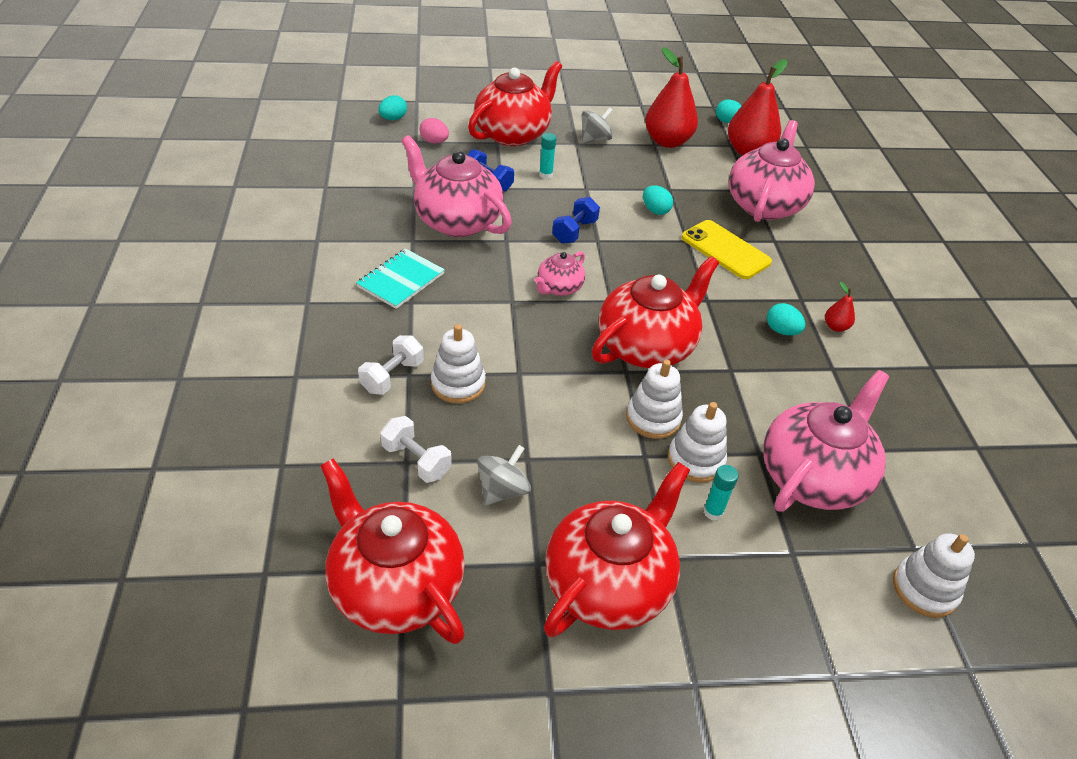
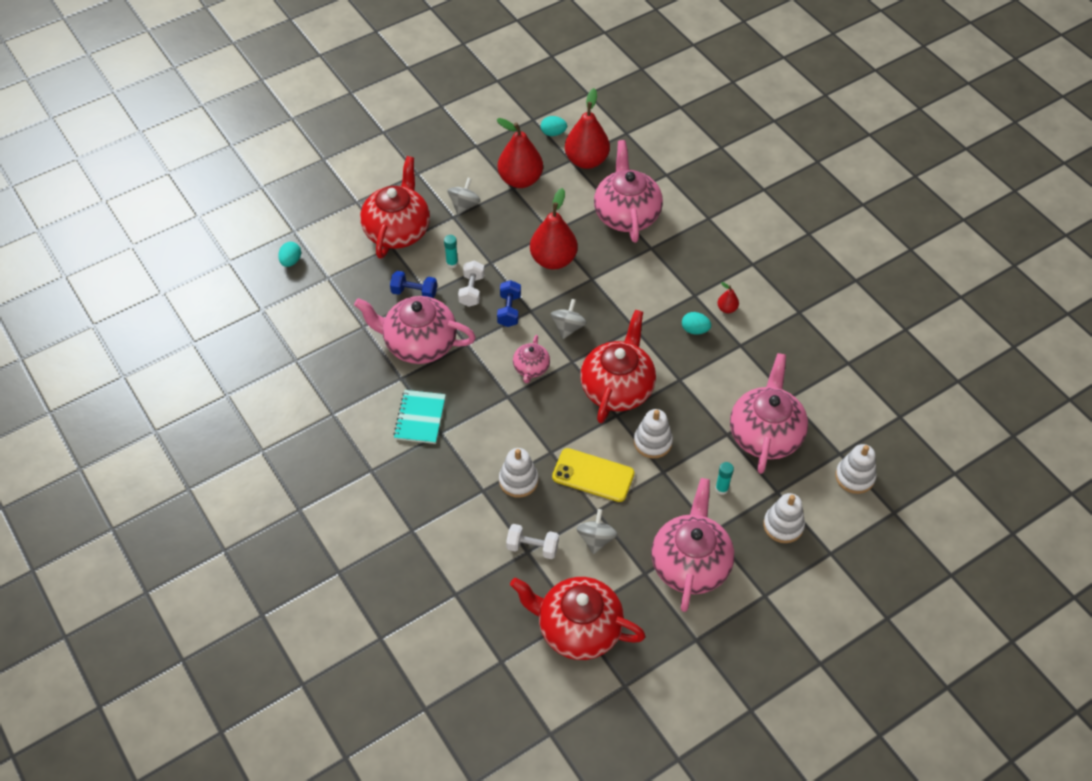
camera: 25 degrees left, 10 degrees up
white dumbbell [358,335,423,395] -> white dumbbell moved to [458,261,485,307]
pink egg [419,118,449,143] -> none
red teapot [544,462,690,637] -> pink teapot [651,478,734,612]
turquoise egg [643,185,673,215] -> red pear [530,188,578,269]
white stacking toy [668,402,727,483] -> white stacking toy moved to [763,493,805,543]
yellow phone [681,220,772,279] -> yellow phone moved to [552,448,635,502]
none -> grey spinning top [551,299,587,339]

